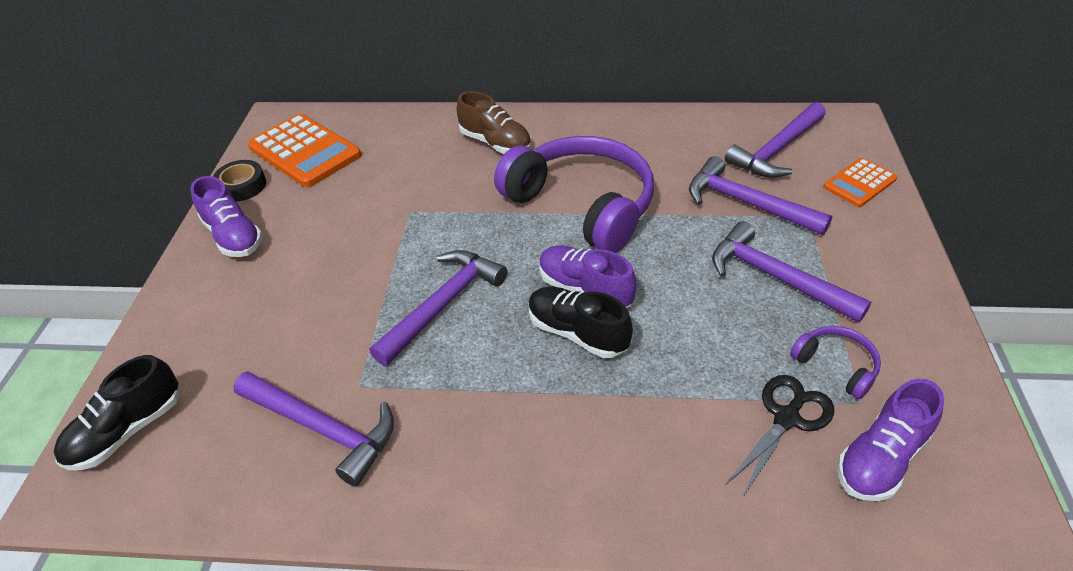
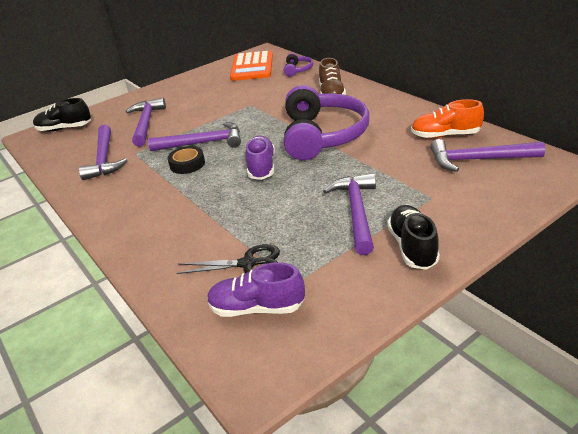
camera: 50 degrees right, 10 degrees down
purple shoe [190,176,263,257] -> none
black tape [213,160,266,201] -> black tape moved to [167,146,205,174]
black shoe [529,287,633,358] -> black shoe moved to [387,205,440,270]
purple hammer [689,156,833,235] -> purple hammer moved to [126,98,166,147]
purple headphones [790,326,881,400] -> purple headphones moved to [284,53,313,77]
orange calculator [823,158,898,207] -> none
none -> orange shoe [411,99,484,138]

